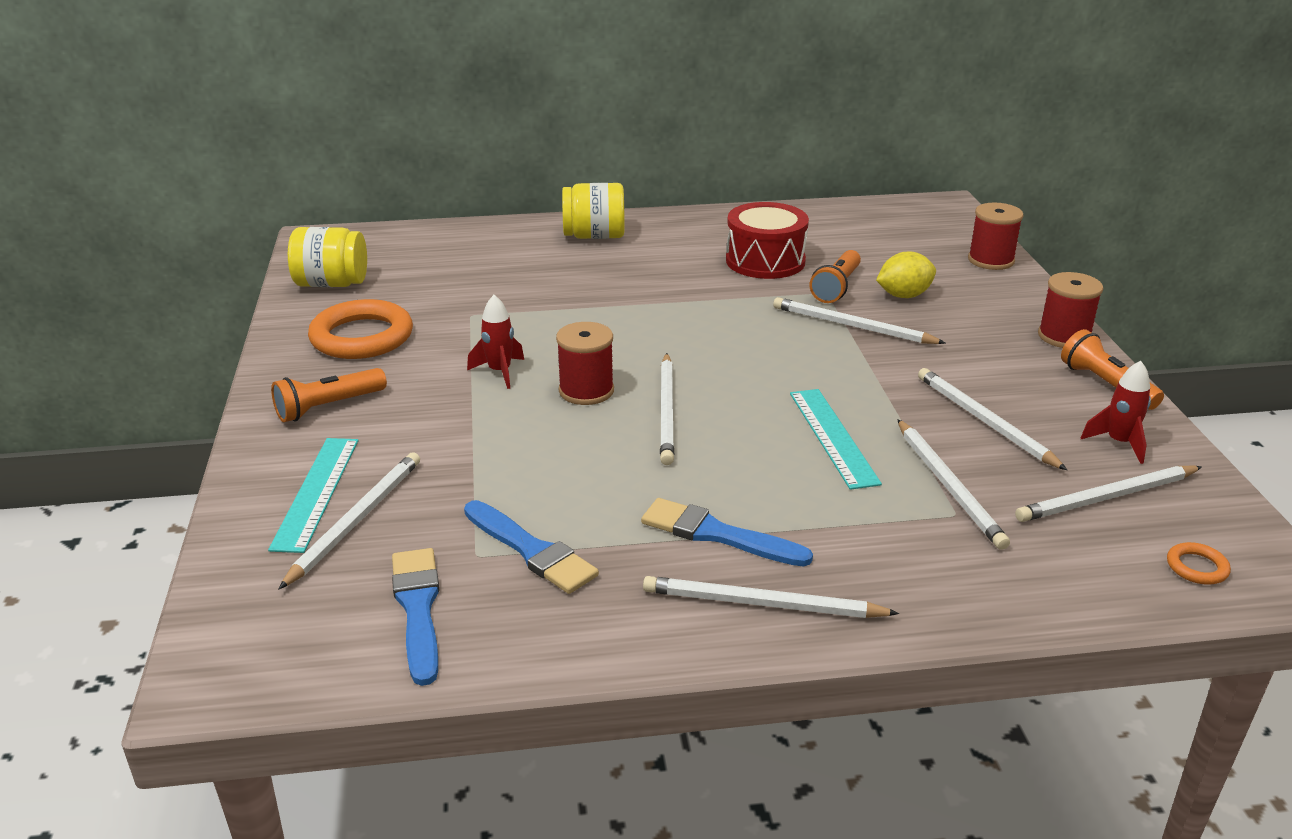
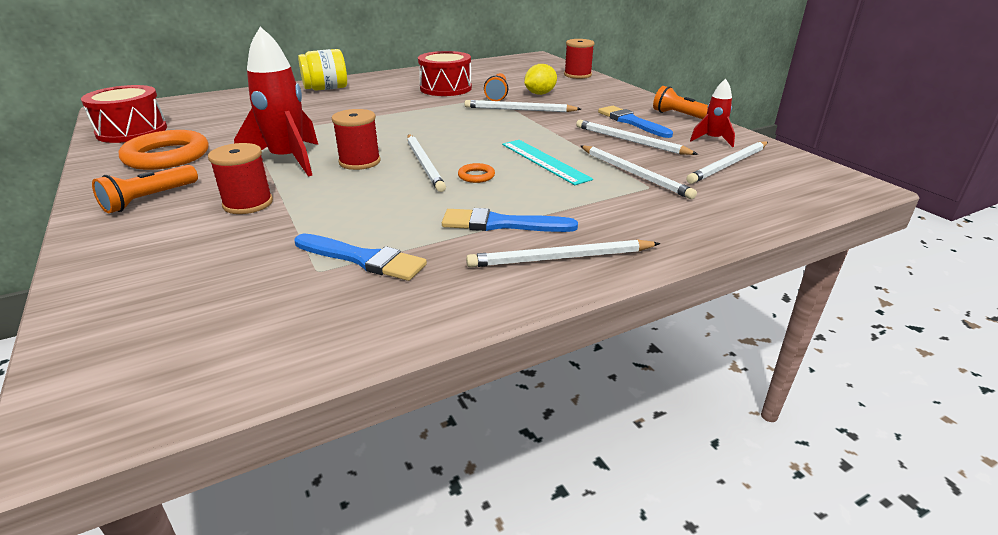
camera: 20 degrees left, 0 degrees up
turquoise ruler [268,438,358,553] -> none
white pencil [278,452,420,590] -> none
yellow jar [288,227,367,287] -> red drum [81,85,167,143]
blue brush [392,548,439,686] -> blue brush moved to [598,106,673,138]
red rocket [467,295,524,389] -> red rocket [234,27,318,177], size x1.92
red spool [1038,272,1103,348] -> red spool moved to [208,143,273,214]
orange ring [1167,542,1231,585] -> orange ring moved to [458,163,495,183]

